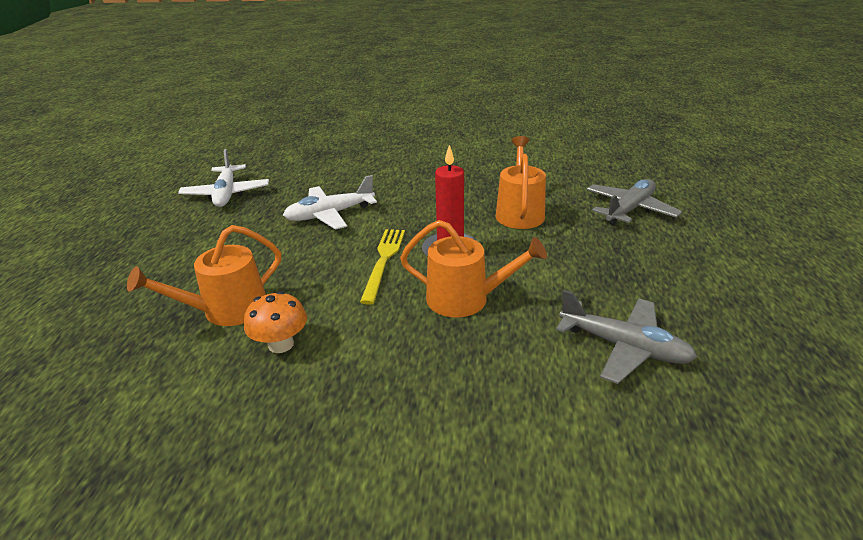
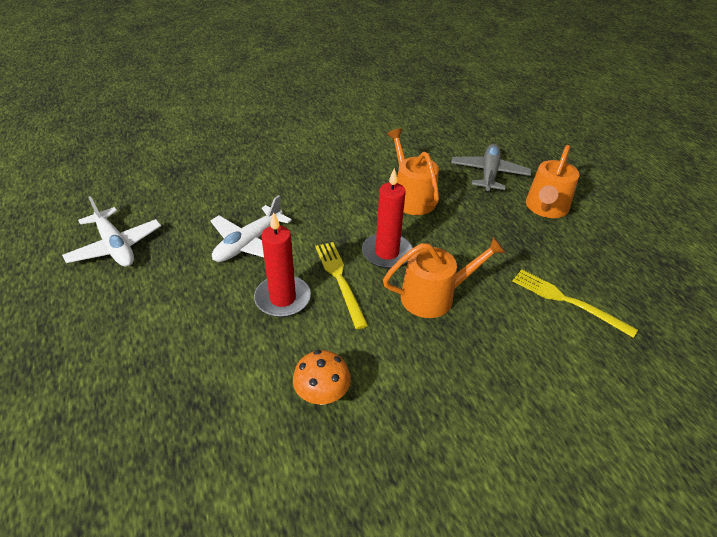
camera: 30 degrees left, 10 degrees up
orange watering can [127,225,281,326] -> orange watering can moved to [526,145,580,218]
grey plane [556,290,697,384] -> yellow fork [512,269,638,338]
none -> red candle [254,212,311,317]

